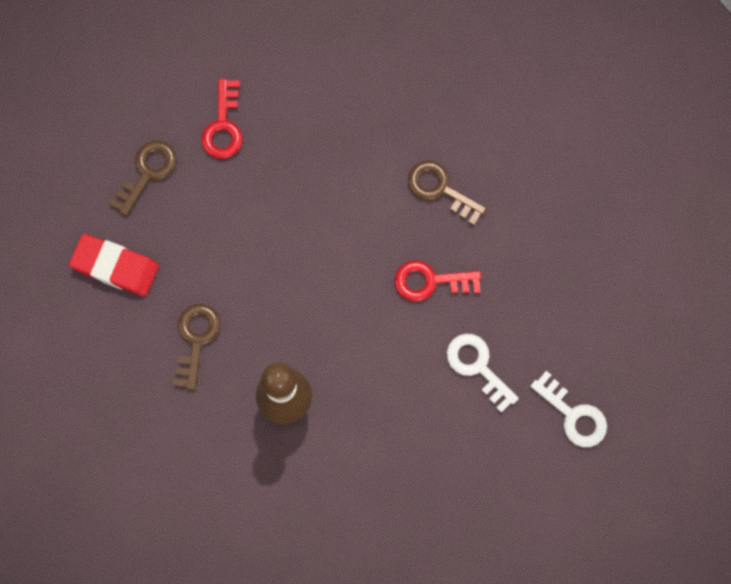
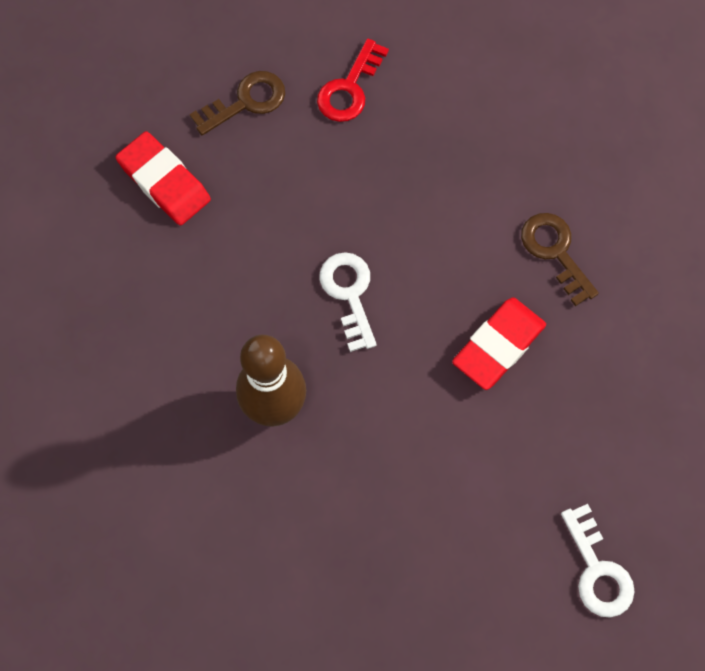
camera: 25 degrees right, 5 degrees down
brown key [173,304,221,390] -> none
red key [394,260,482,302] -> red eraser [452,297,546,390]
white key [447,334,519,413] -> white key moved to [320,252,377,352]

